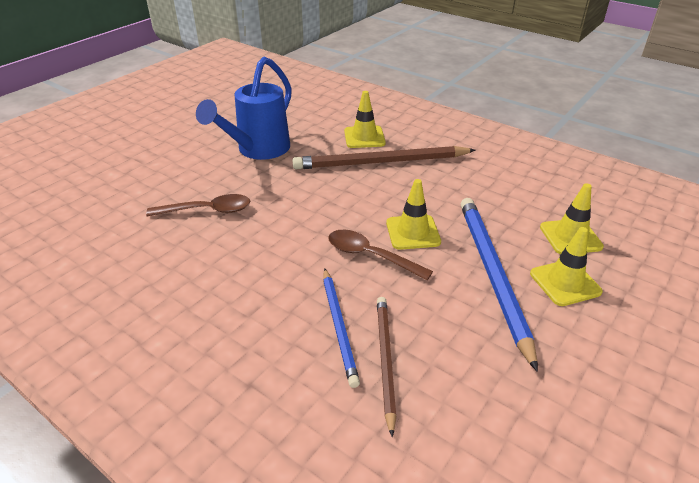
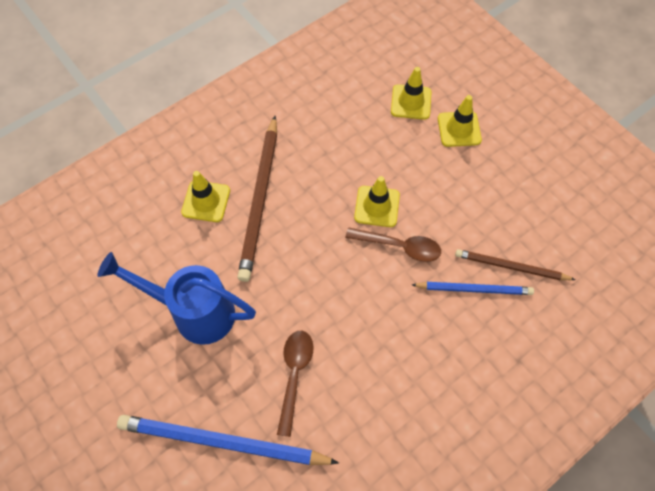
camera: 75 degrees left, 25 degrees up
blue watering can [196,57,292,160] -> blue watering can turned 150 degrees clockwise [98,252,256,345]
brown spoon [328,230,433,280] -> brown spoon turned 120 degrees counterclockwise [345,227,441,262]
blue pencil [461,198,538,372] -> blue pencil moved to [117,415,339,465]

